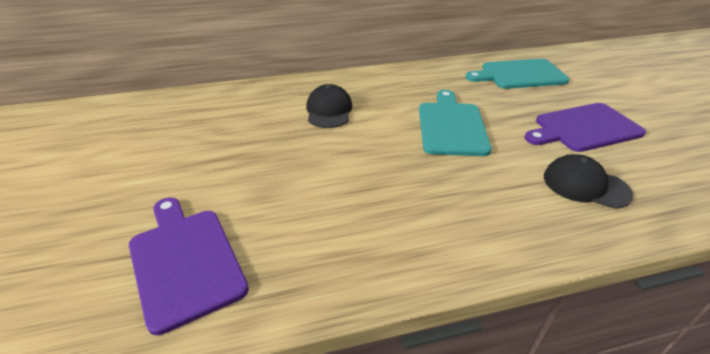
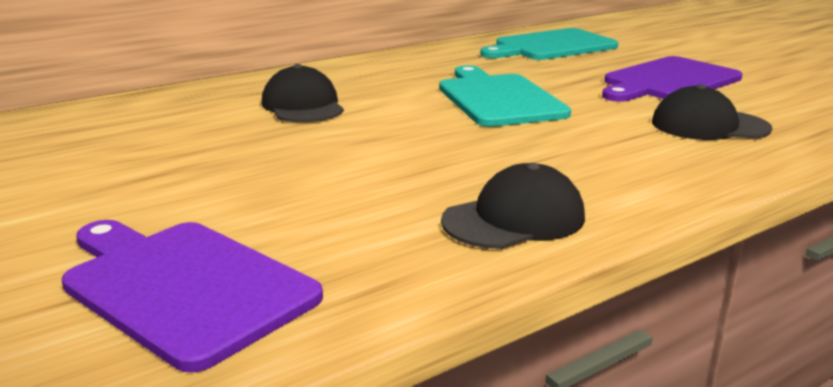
camera: 20 degrees left, 15 degrees down
none -> black cap [441,163,585,249]

